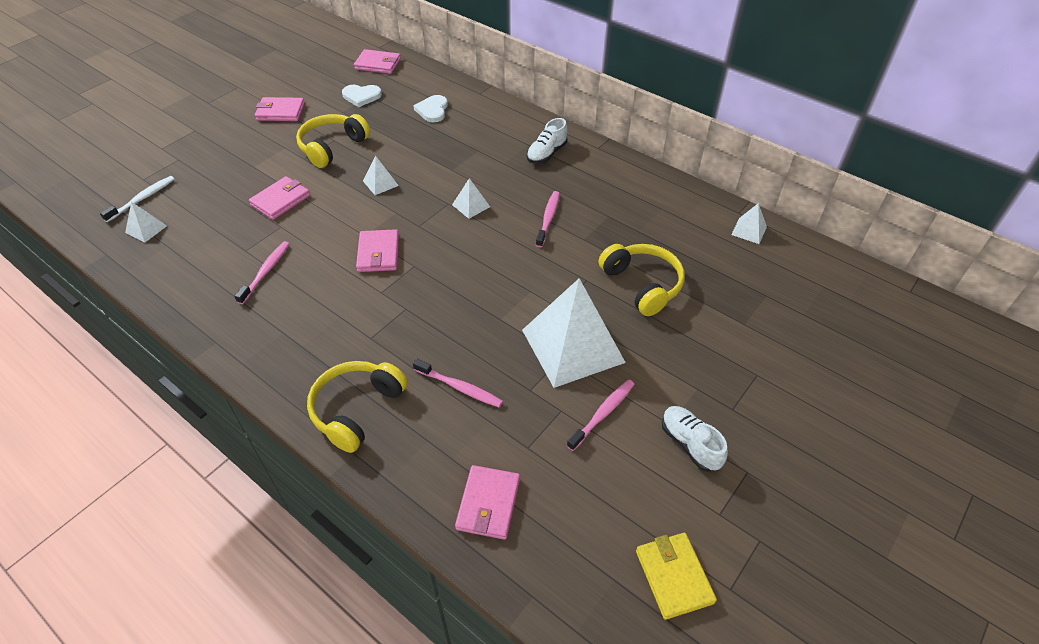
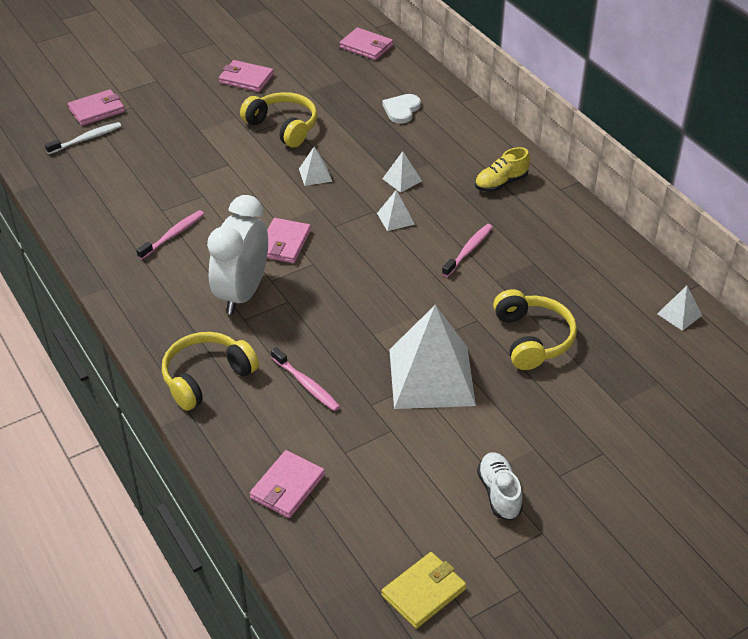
camera: 20 degrees right, 5 degrees down
white pyramid [125,202,167,243] -> white pyramid moved to [382,151,422,193]
pink wallet [249,176,310,220] -> pink wallet moved to [68,89,125,126]
yellow headphones [296,114,370,168] -> yellow headphones turned 75 degrees clockwise [240,92,317,148]
white heart [342,85,382,107] -> none
white shoe [527,118,567,164] -> yellow shoe [475,147,530,192]
pink toothbrush [567,379,635,451] -> none
yellow wallet [636,533,717,620] -> yellow wallet turned 45 degrees clockwise [382,552,466,629]
none -> white clock [207,195,268,314]

